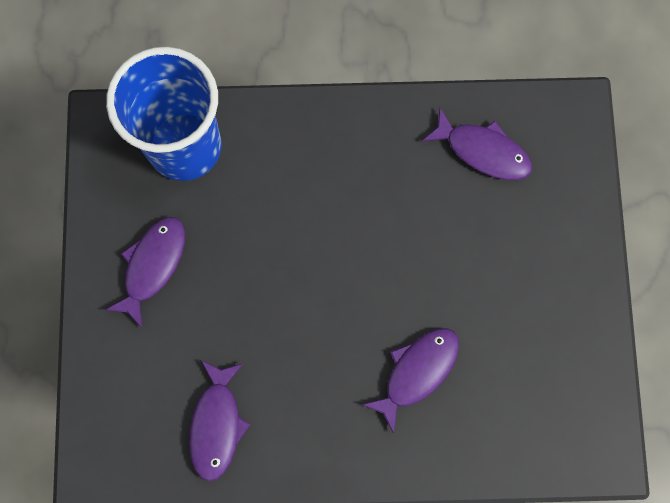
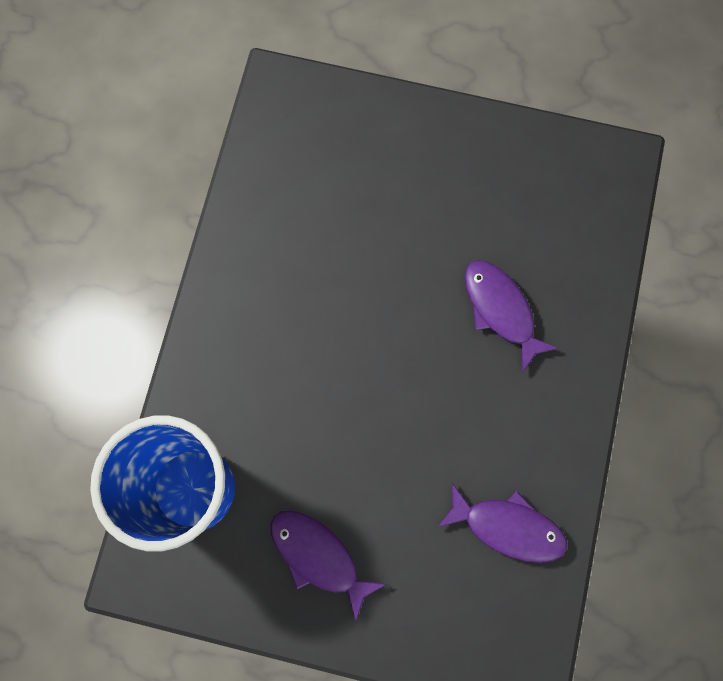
camera: 75 degrees left, 0 degrees up
purple fish [422,108,532,180] -> none

